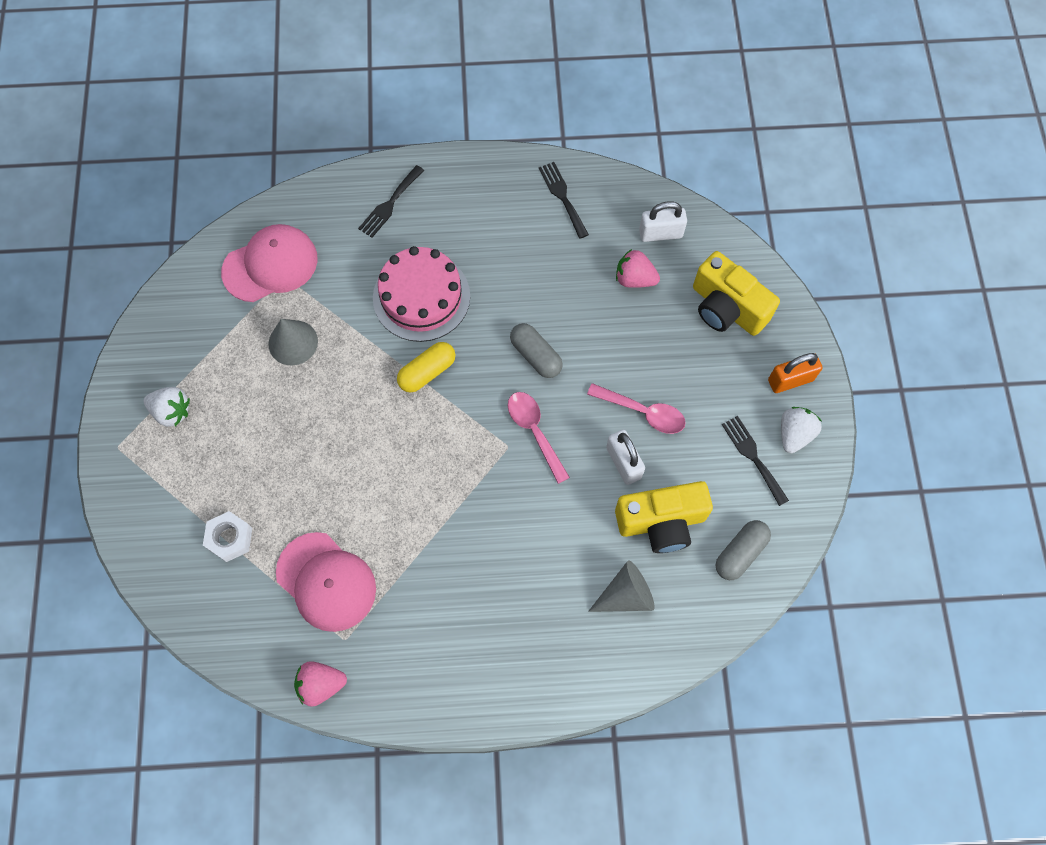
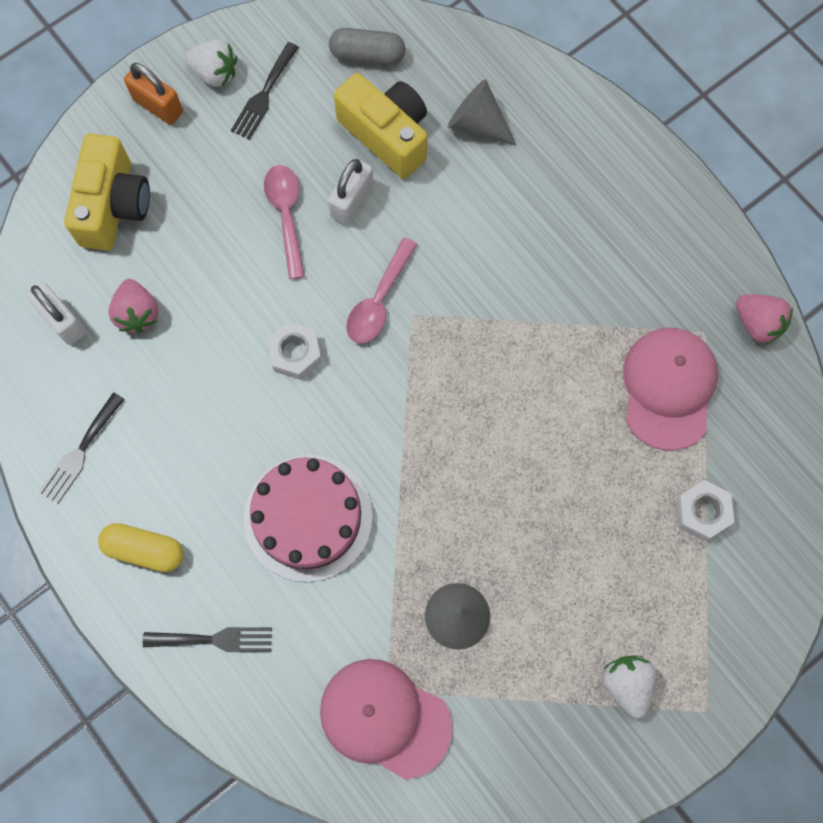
camera: 125 degrees left, 5 degrees up
yellow capsule [397,342,455,392] -> yellow capsule moved to [98,523,183,572]
grey capsule [510,323,563,378] -> white nut [267,321,322,380]
white strawberry [781,407,822,453] -> white strawberry turned 150 degrees counterclockwise [185,39,237,87]

